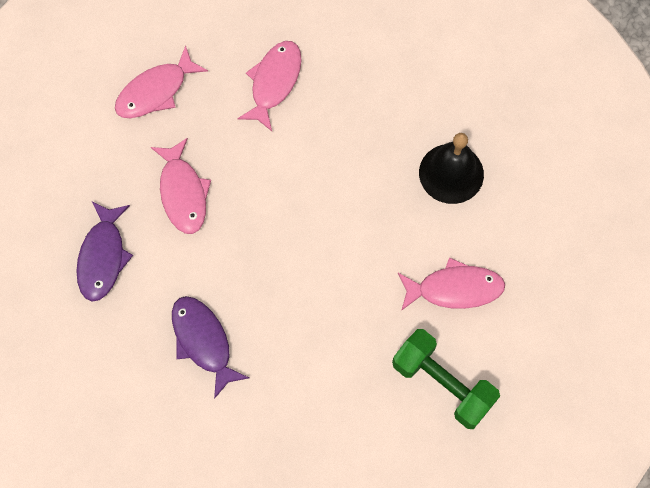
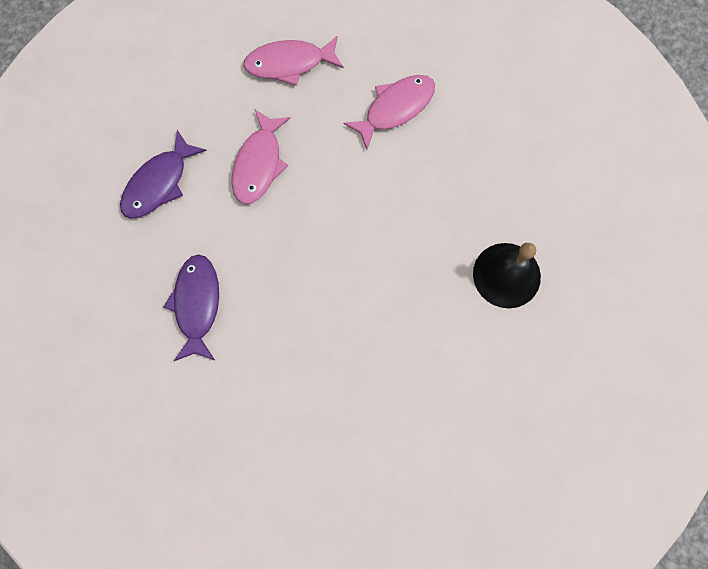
camera: 30 degrees right, 5 degrees up
green dumbbell [392,329,500,429] -> none
pink fish [398,257,505,311] -> none

